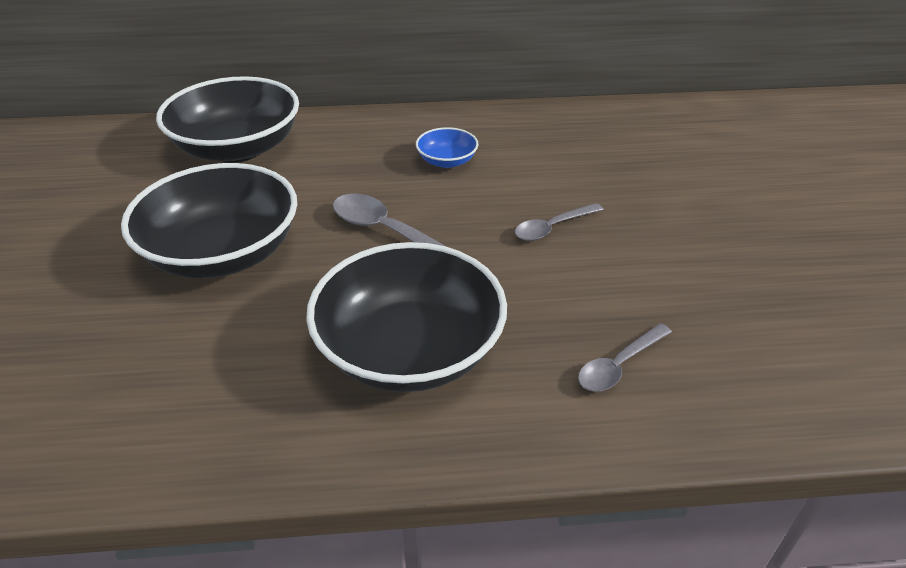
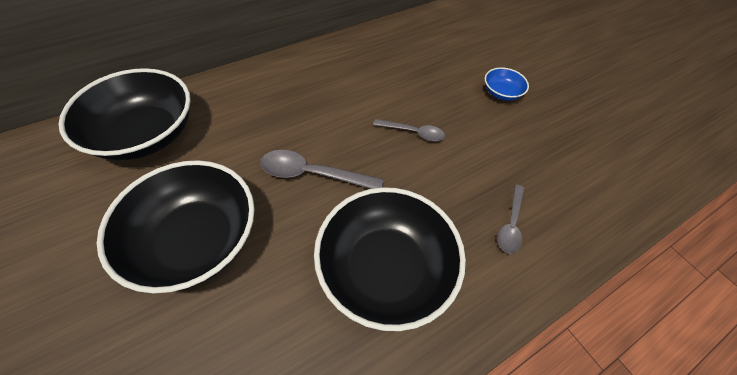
camera: 30 degrees left, 15 degrees up
blue bowl [416,127,478,168] -> blue bowl moved to [484,67,529,101]
grey spoon [515,203,604,241] -> grey spoon turned 105 degrees counterclockwise [373,119,445,141]

